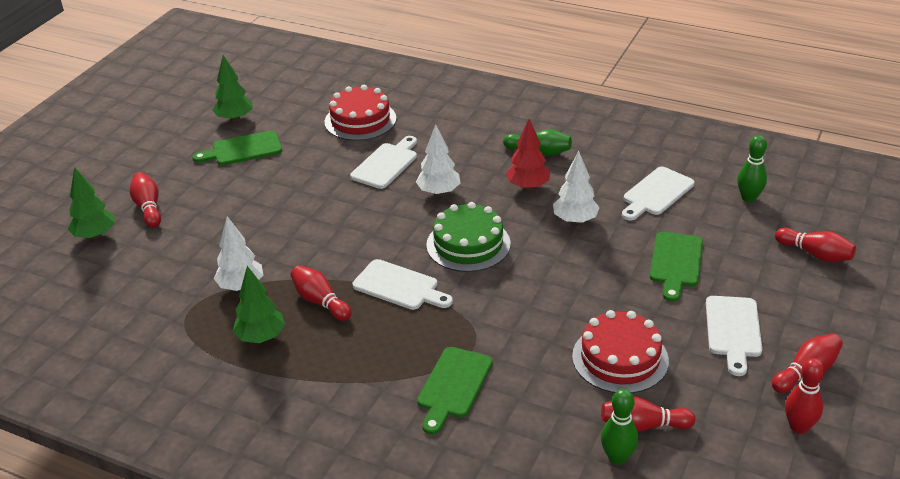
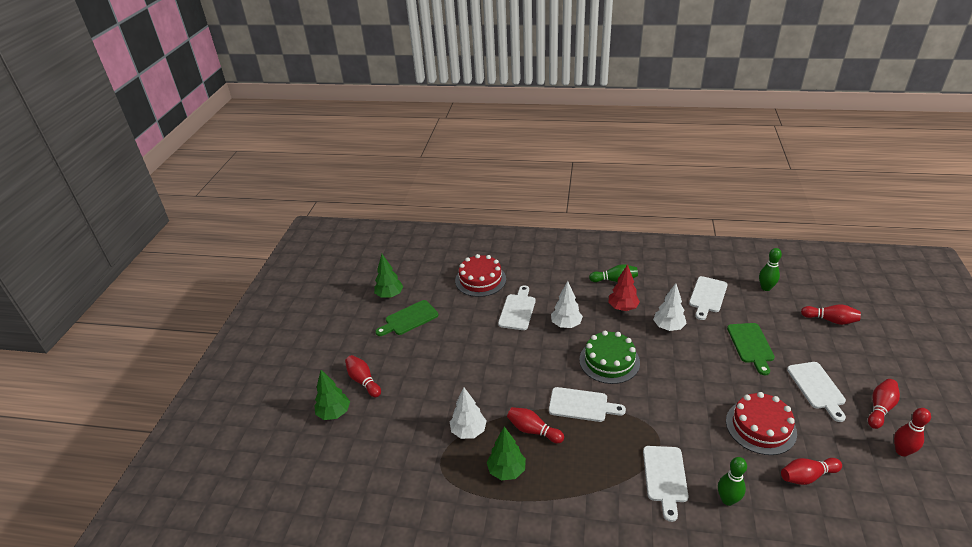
camera: 15 degrees left, 0 degrees up
green cutting board [417,347,493,435] -> white cutting board [643,446,688,522]
green bowling pin [601,389,638,465] -> green bowling pin moved to [718,457,747,506]

